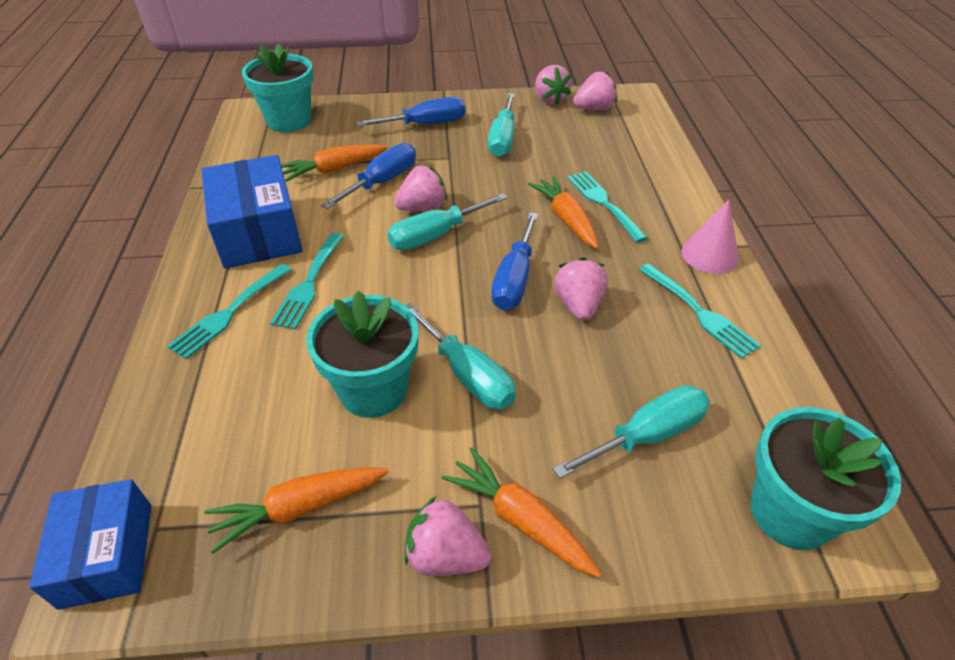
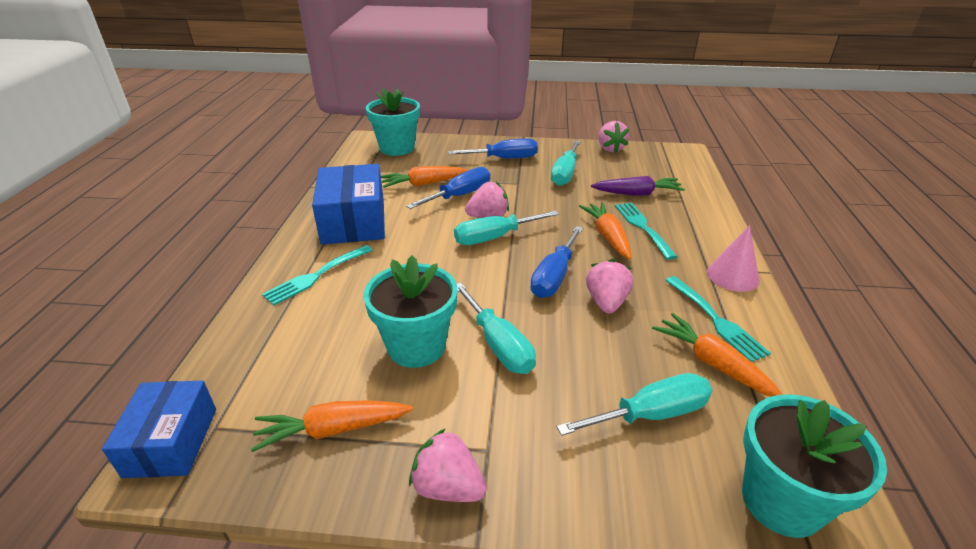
camera: 10 degrees right, 10 degrees down
turquoise fork [270,233,344,330] -> none
orange carrot [441,447,601,578] -> orange carrot moved to [652,313,783,397]
pink strawberry [573,71,617,110] -> none
none -> purple carrot [591,176,685,196]

